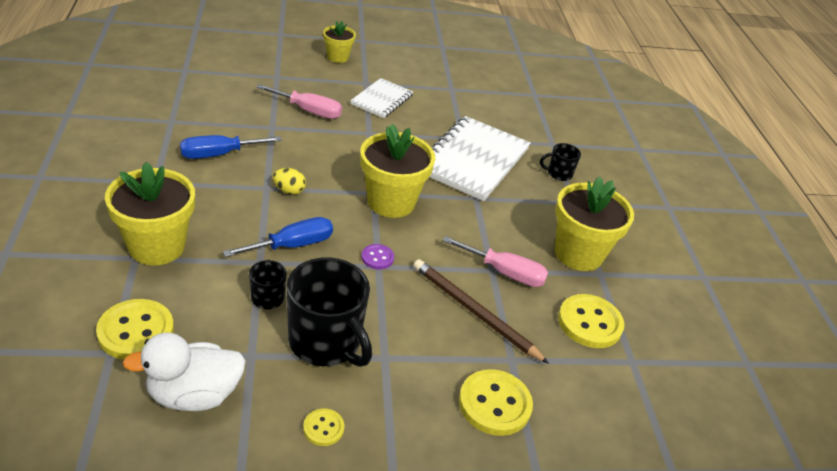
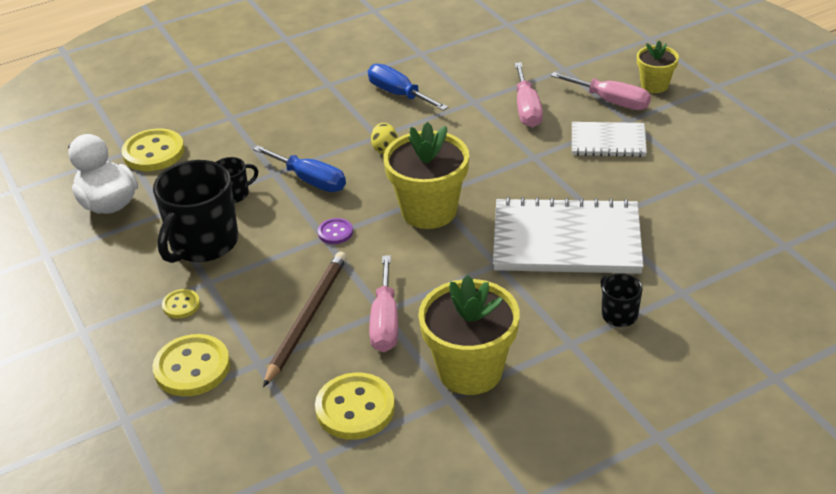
camera: 75 degrees right, 0 degrees up
yellow flower pot [105,162,195,265] -> none
yellow button [303,409,344,446] -> yellow button moved to [162,289,200,318]
none -> pink screwdriver [550,72,651,110]

